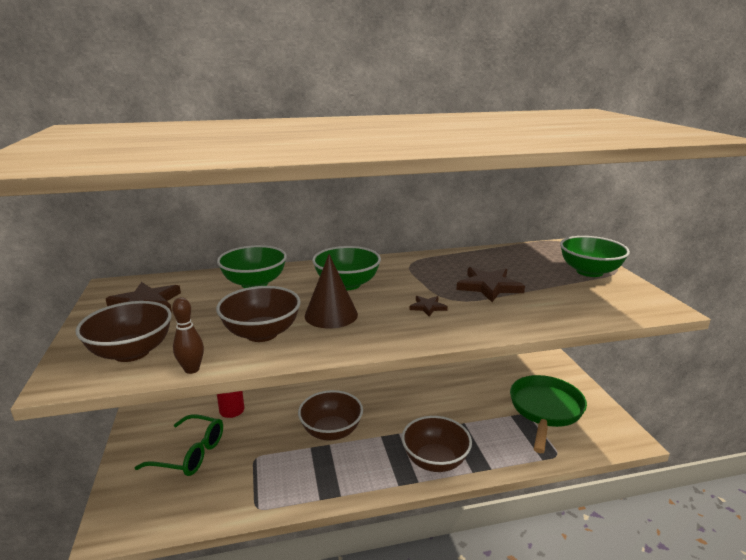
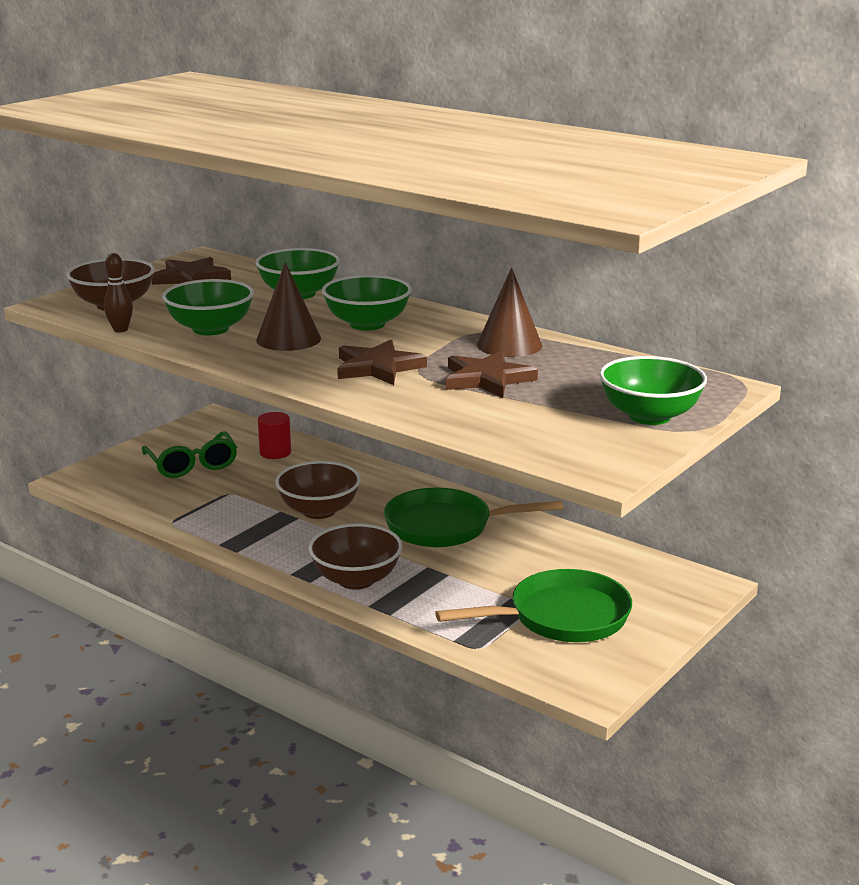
camera: 50 degrees right, 0 degrees up
brown bowl [216,286,301,342] -> green bowl [162,279,254,335]
brown star [409,296,448,317] -> brown star [337,340,427,385], size x1.89
none -> green pan [384,487,563,547]
none -> brown cone [477,267,542,357]

